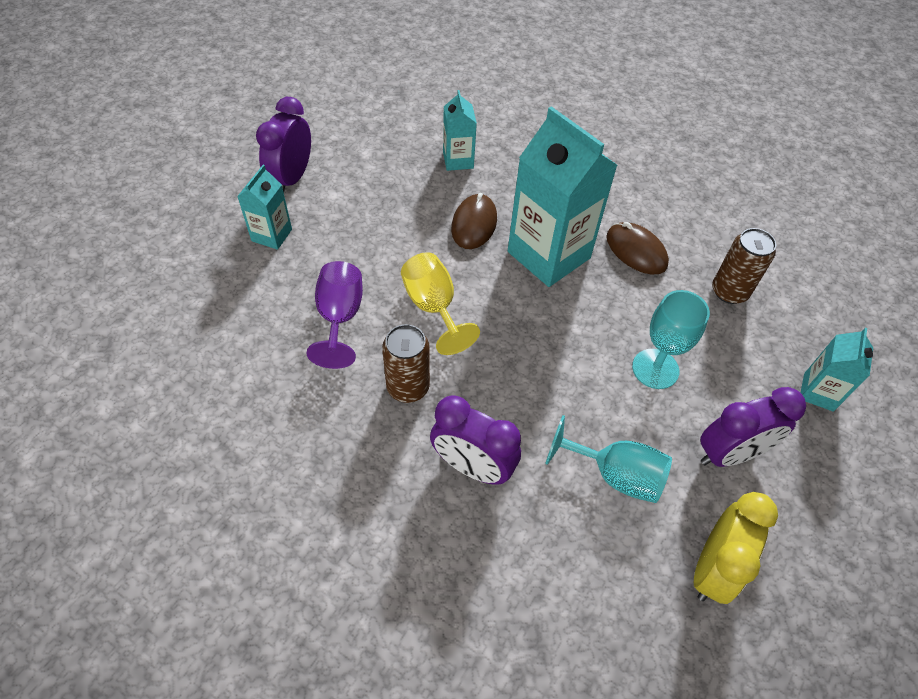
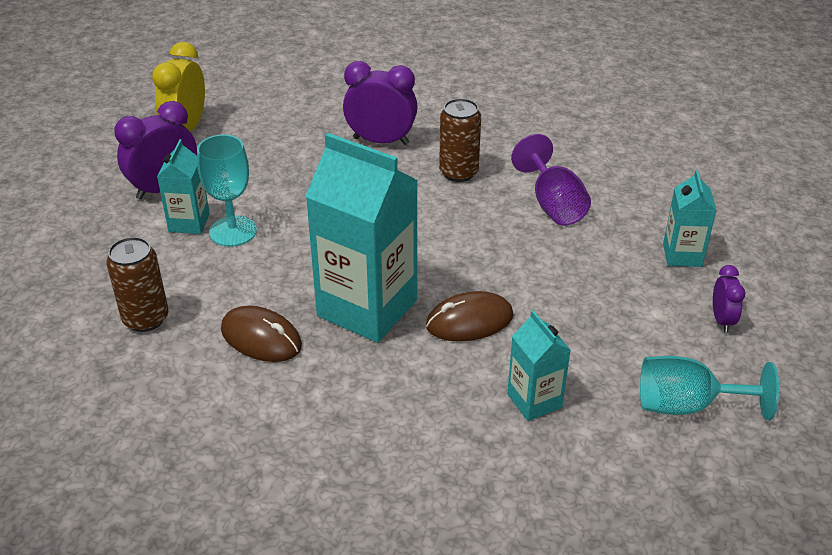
camera: 165 degrees right, 15 degrees down
purple clock [256,97,311,193] -> purple clock [713,265,745,332], size x0.55
yellow goblet [401,252,480,355] -> none
brown mouse [451,193,497,249] -> brown mouse turned 75 degrees clockwise [426,291,514,341]
turquoise goblet [545,415,672,503] -> turquoise goblet moved to [640,356,779,420]
turquoise carton [801,328,873,412] -> turquoise carton moved to [157,139,210,234]

